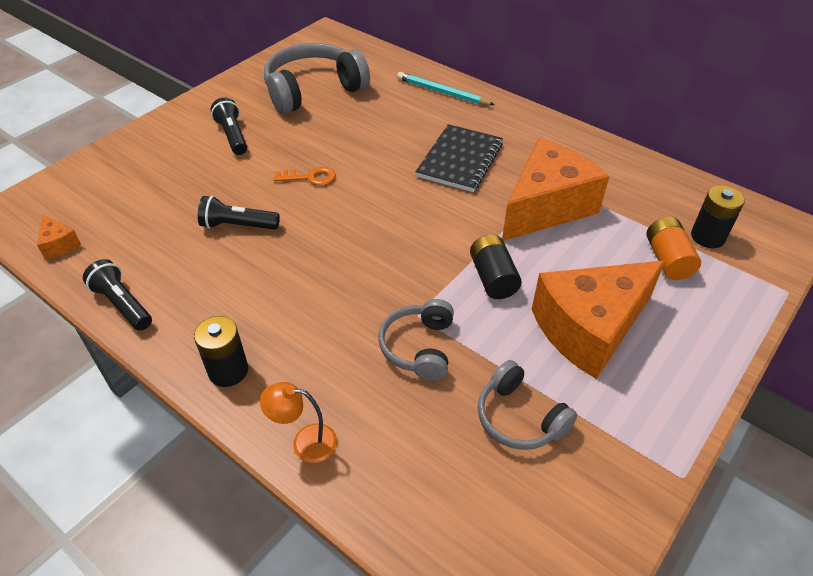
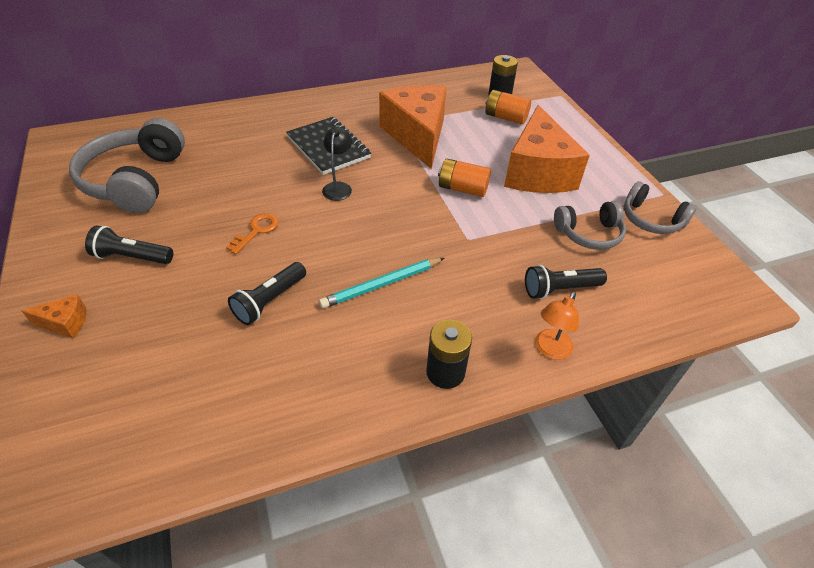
camera: 60 degrees left, 0 degrees up
orange cheese [37,214,81,259] -> orange cheese moved to [22,294,87,339]
black flashlight [83,259,152,331] -> black flashlight moved to [525,265,607,299]
grey headphones [378,299,454,381] -> grey headphones moved to [624,181,697,234]
turquoise pencil [397,72,495,105] -> turquoise pencil moved to [319,258,444,309]
black battery [470,234,522,299] -> orange battery [438,159,491,197]
none -> black lamp [322,127,352,201]

